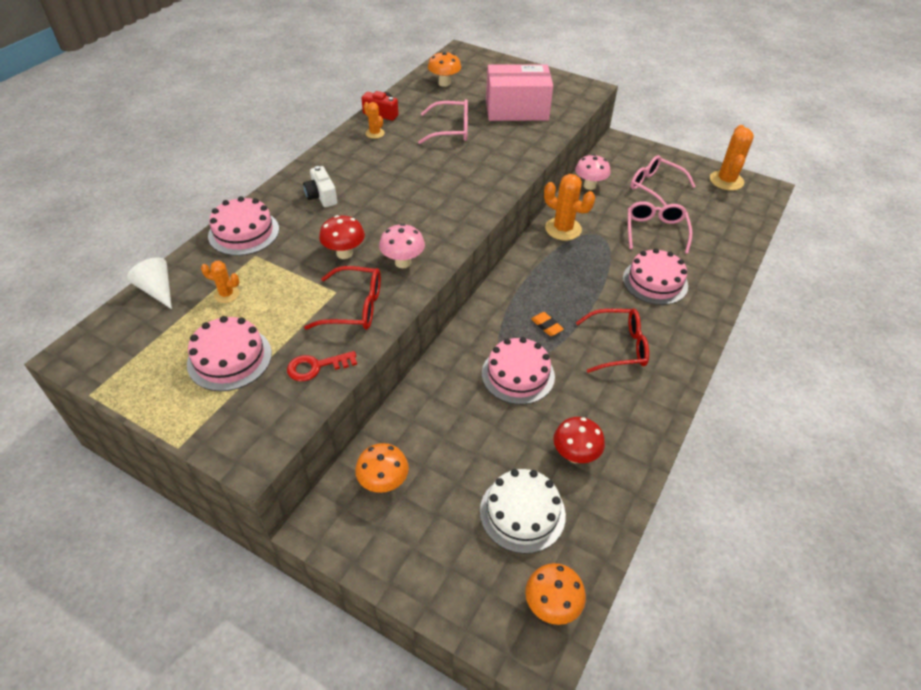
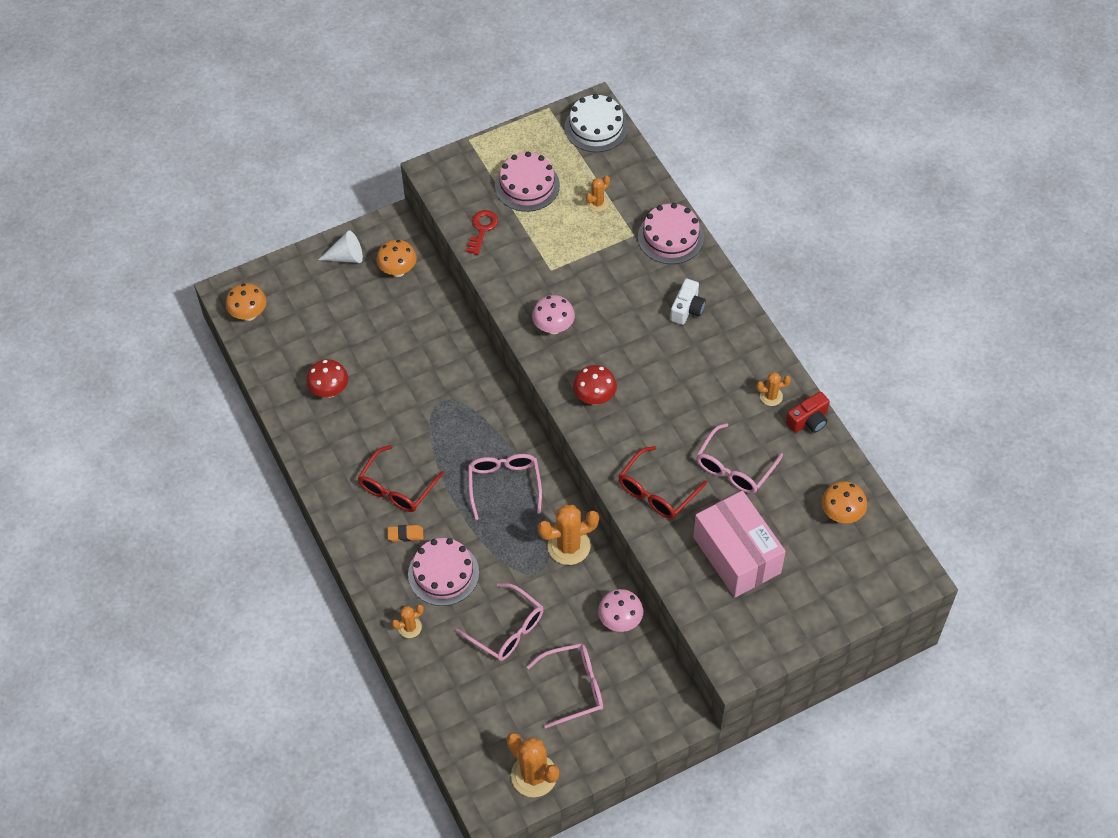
camera: 125 degrees right, 10 degrees up
white cone [127,257,172,309] -> white cone moved to [318,230,363,263]
white camera [303,166,337,207] -> white camera turned 105 degrees clockwise [670,278,706,325]
red glasses [304,266,381,330] -> red glasses moved to [619,446,707,519]
red mushroom [319,215,365,259] -> red mushroom moved to [573,365,617,405]
white cake [480,469,566,554] -> white cake moved to [564,94,628,152]
pink cake [482,337,555,404] -> none
pink box [486,65,553,121] -> pink box turned 60 degrees counterclockwise [693,491,786,598]
orange eraser [531,312,564,336] -> orange eraser moved to [388,525,424,542]
none -> orange cactus [392,604,424,638]
none -> pink glasses [468,454,542,520]

